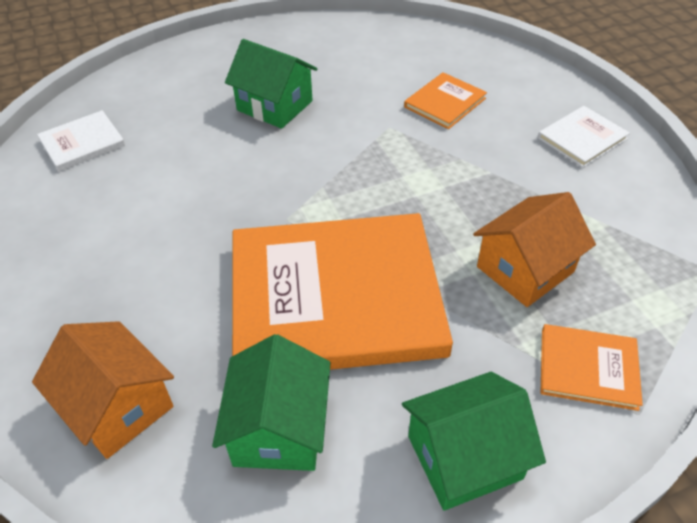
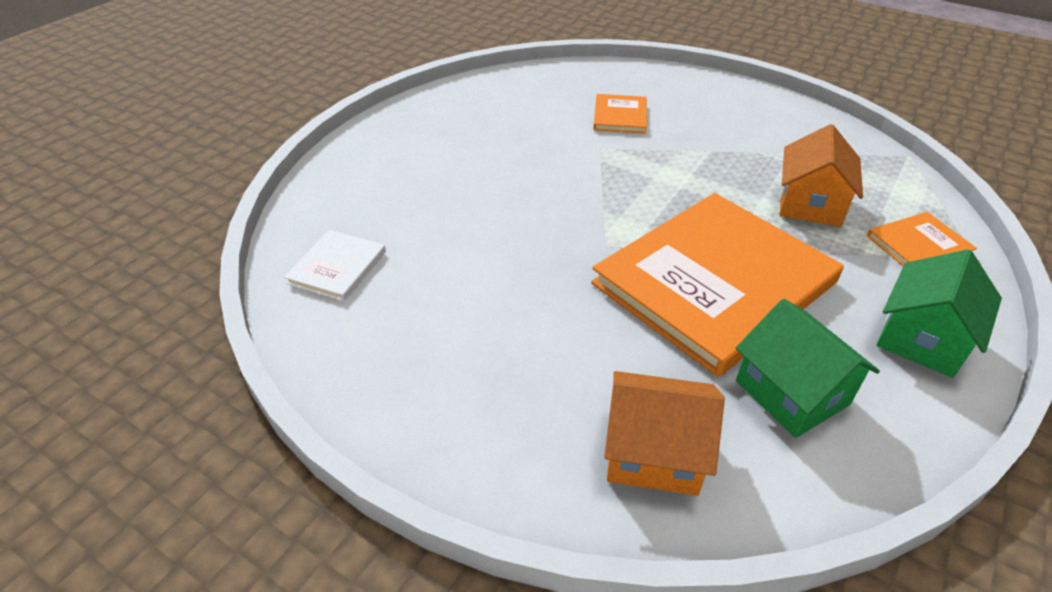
camera: 35 degrees left, 5 degrees down
green house [225,39,317,129] -> none
white book [538,106,630,168] -> none

